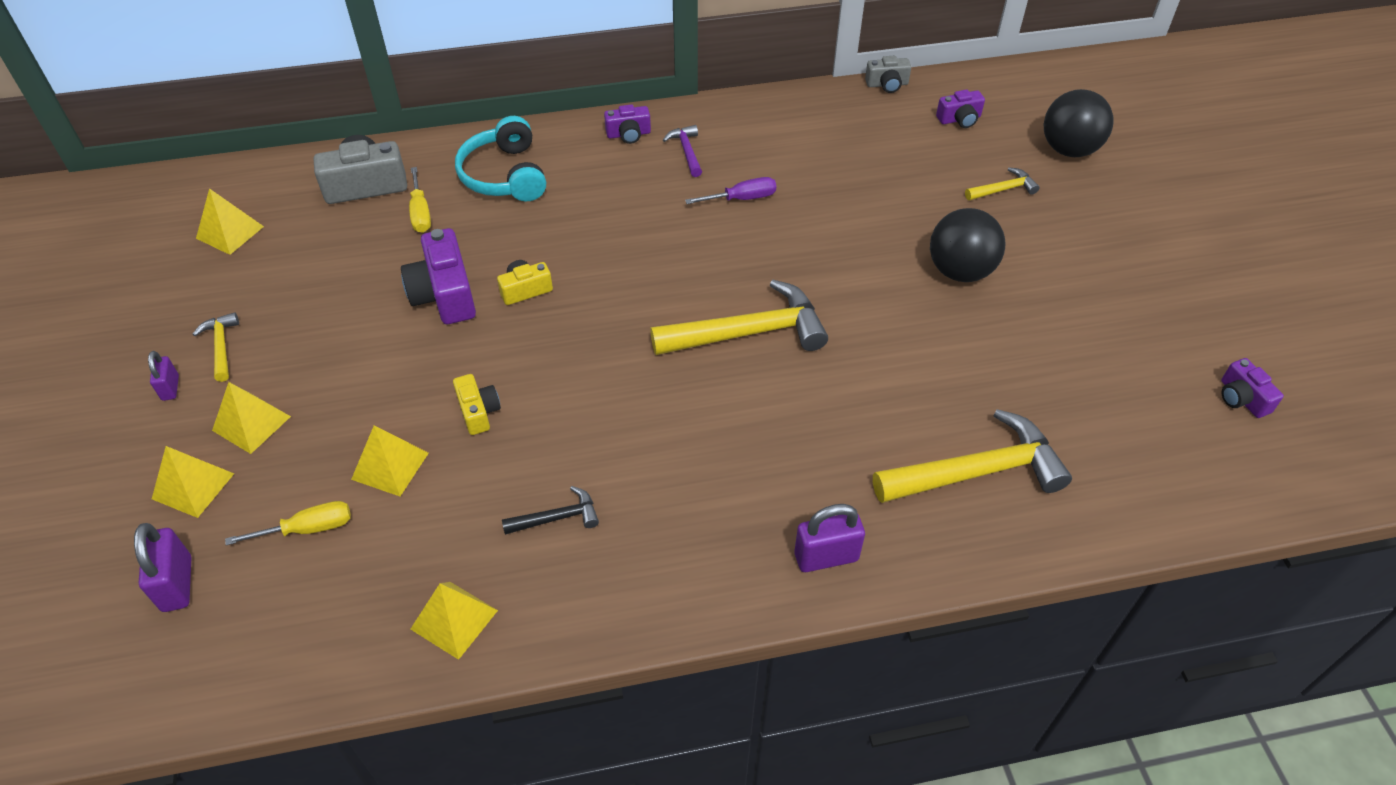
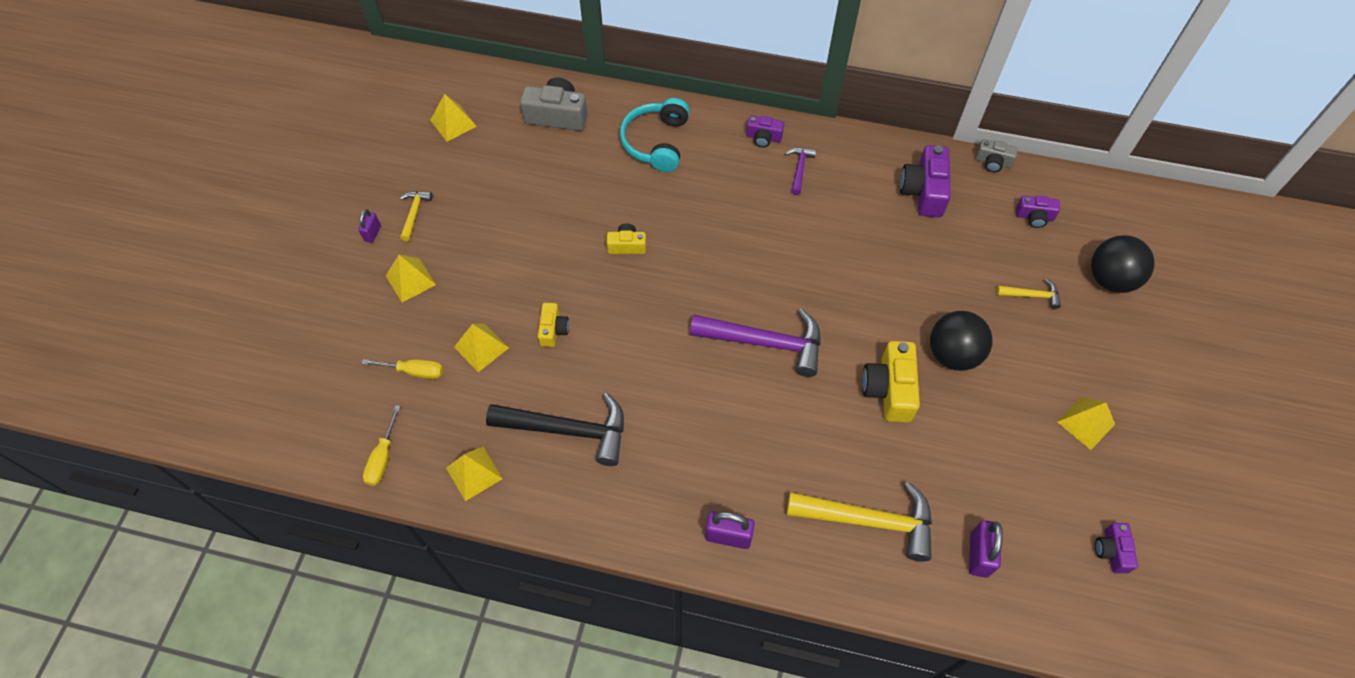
camera: 25 degrees right, 10 degrees up
purple padlock [134,523,191,612] -> purple padlock moved to [969,520,1003,578]
yellow pyramid [152,446,234,518] -> yellow pyramid moved to [1057,397,1115,450]
purple camera [401,228,476,324] -> purple camera moved to [900,145,951,218]
yellow screwdriver [409,167,431,233] -> yellow screwdriver moved to [363,405,401,486]
black hammer [502,486,599,535] -> black hammer [486,393,624,466], size x2.09
yellow hammer [650,280,828,355] -> purple hammer [690,309,821,377]
purple screwdriver [685,177,777,204] -> none
none -> yellow camera [862,341,920,423]

